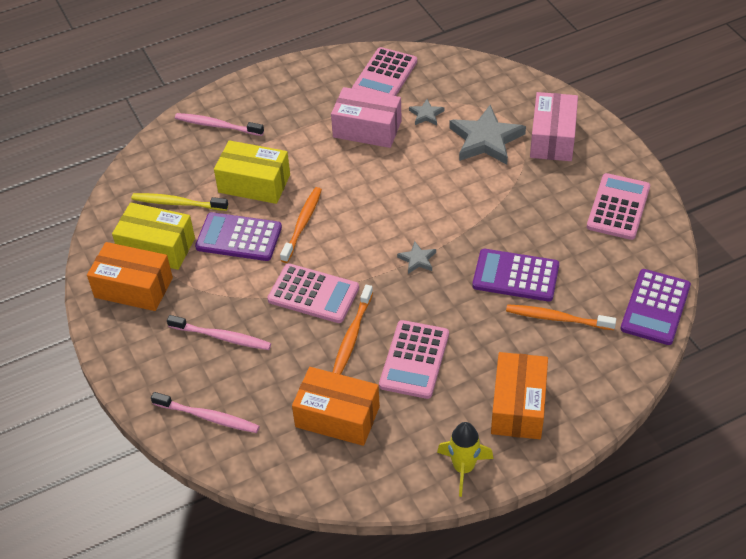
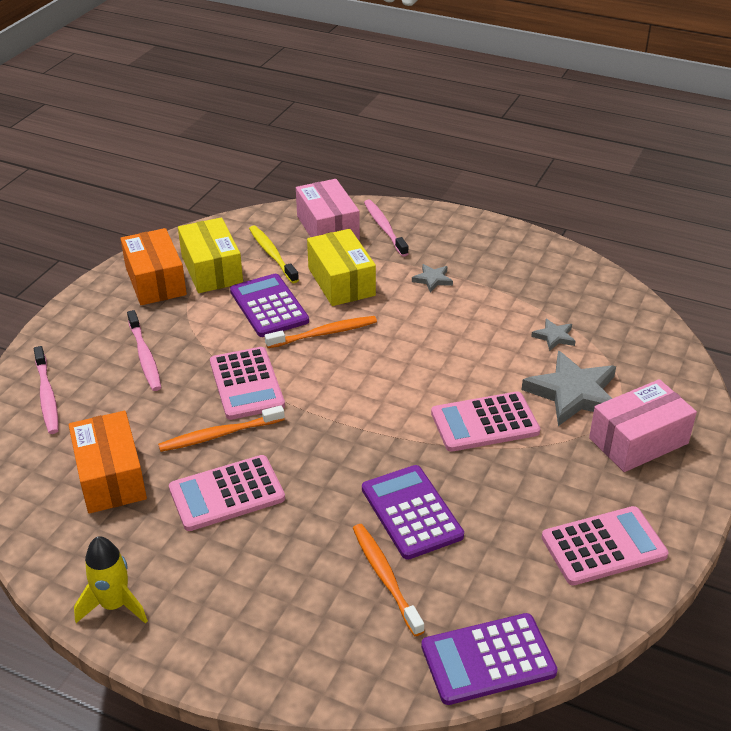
camera: 50 degrees right, 10 degrees down
pink box [331,87,402,148] -> pink box moved to [296,179,360,240]
pink calculator [352,47,417,96] -> pink calculator moved to [431,391,540,452]
grey star [397,241,436,274] -> grey star moved to [412,264,453,293]
orange box [491,352,548,439] -> none

